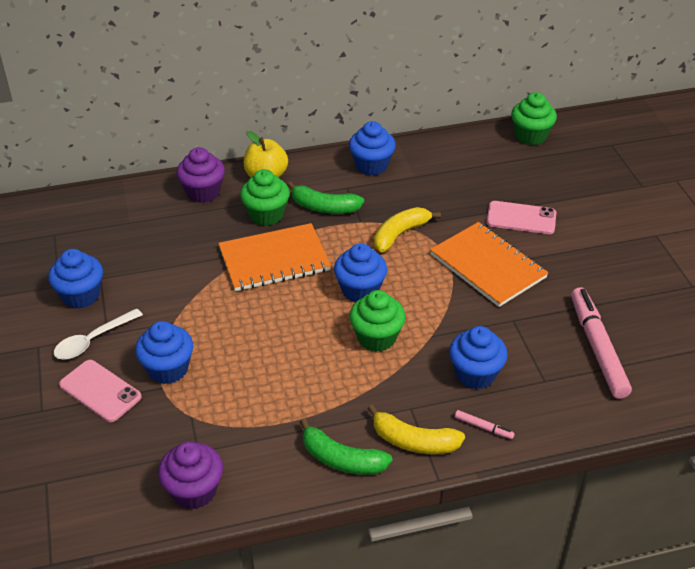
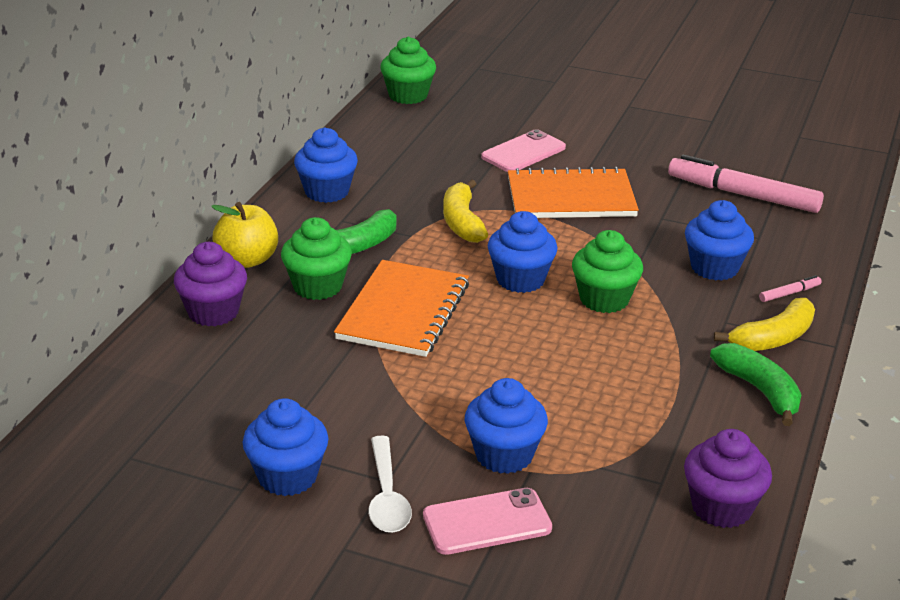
camera: 55 degrees left, 10 degrees down
green banana [300,418,392,475] -> green banana turned 90 degrees counterclockwise [710,343,802,426]

